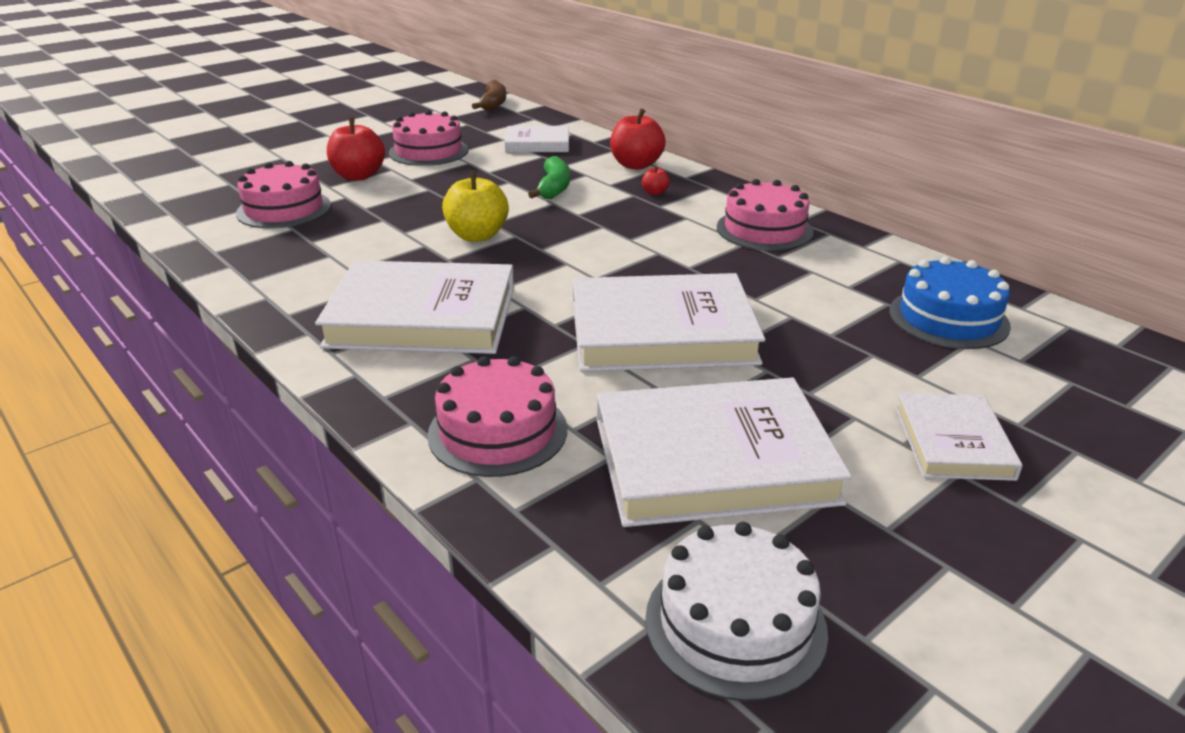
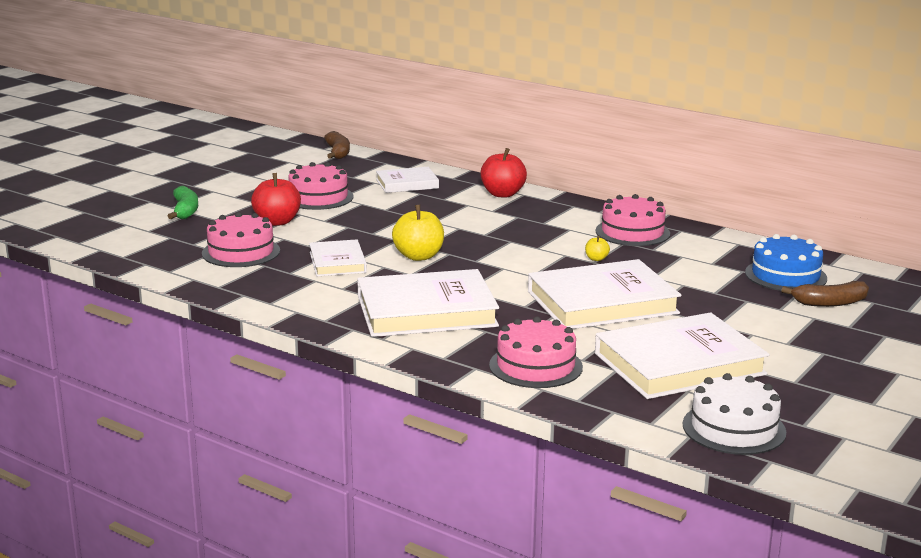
camera: 15 degrees left, 10 degrees down
green banana [528,156,570,199] -> green banana moved to [168,186,198,219]
red apple [642,166,670,195] -> none
white book [895,393,1023,481] -> white book moved to [309,239,367,276]
none -> yellow apple [585,236,610,261]
none -> brown banana [781,281,869,307]

